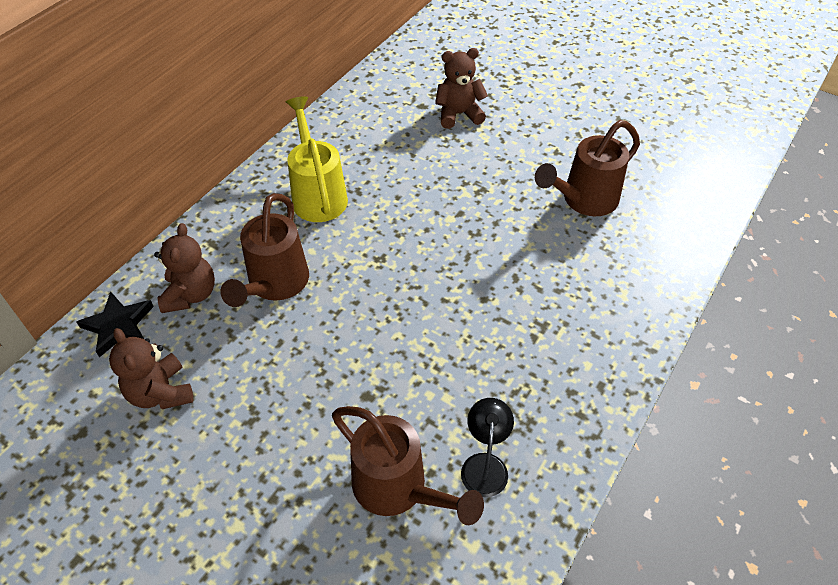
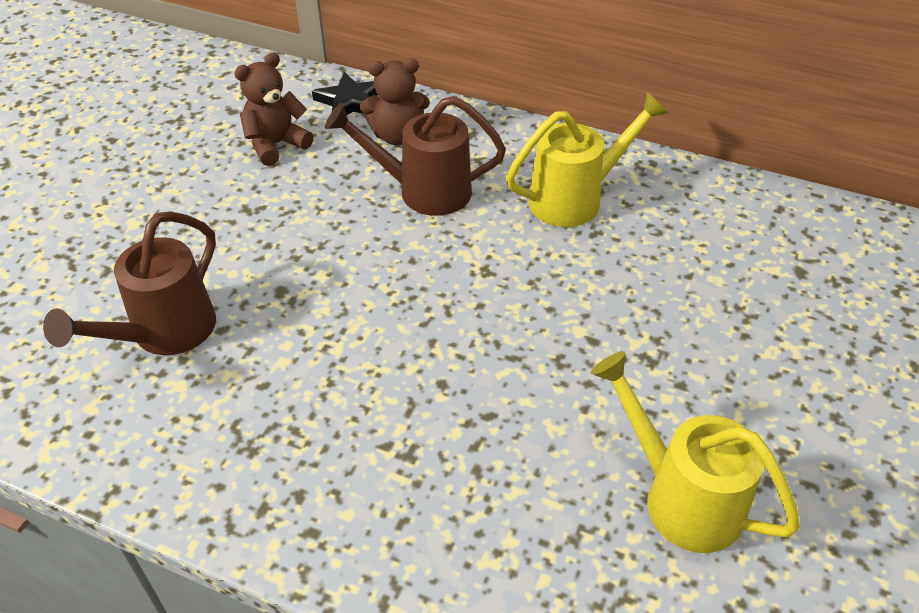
camera: 80 degrees right, 5 degrees down
brown teddy bear [435,48,488,129] -> none
black lamp [461,398,514,497] -> none
brown watering can [535,120,640,216] -> yellow watering can [591,351,800,553]

